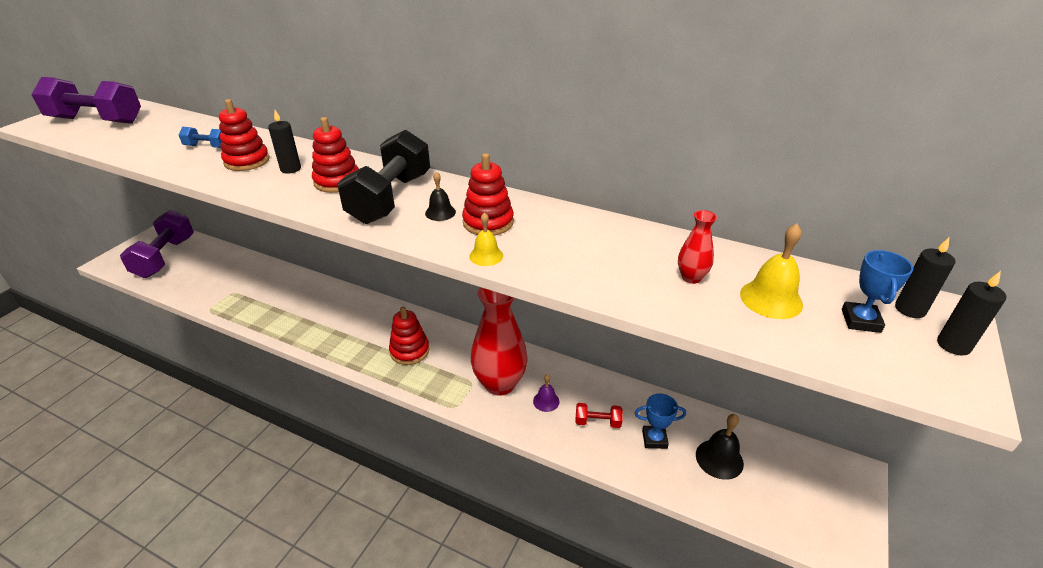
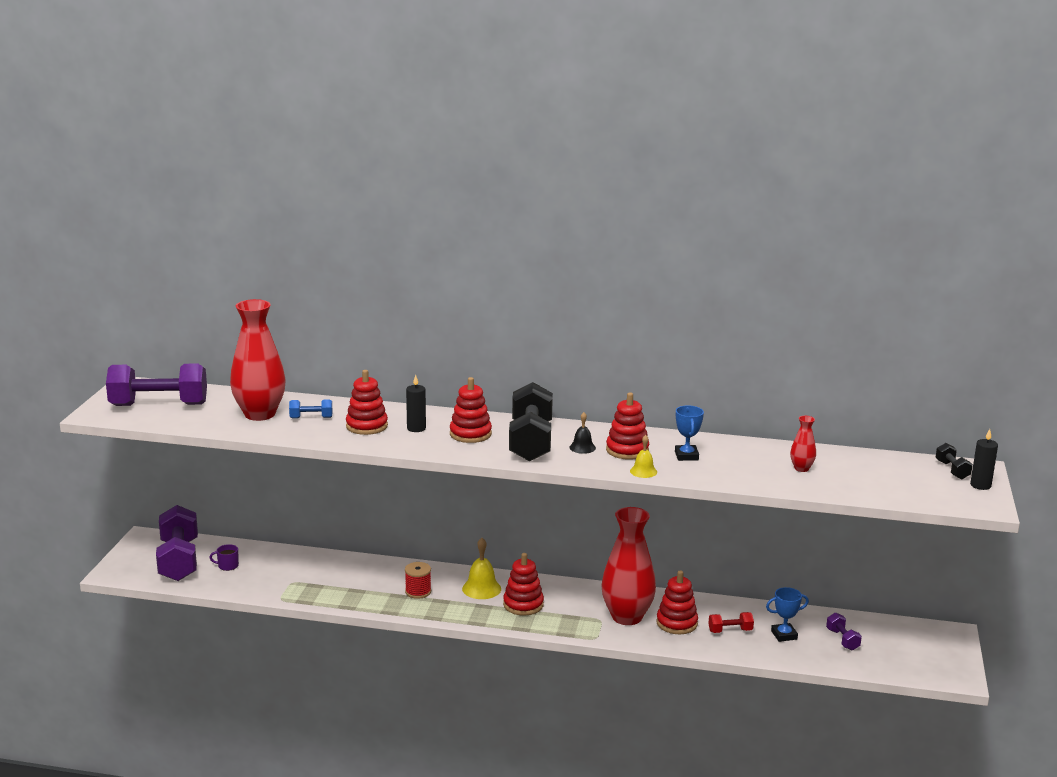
camera: 15 degrees left, 15 degrees down
purple bell [533,374,560,412] -> red stacking toy [656,571,698,634]
black bell [696,414,744,480] -> purple dumbbell [826,613,862,650]
yellow bell [740,224,803,319] -> yellow bell moved to [462,538,501,599]
blue trophy [842,250,913,333] -> blue trophy moved to [675,405,704,461]
black candle [895,238,955,318] -> black dumbbell [935,443,973,479]
none -> purple mug [209,544,239,571]
none -> red vase [230,299,286,421]
none -> red spool [405,562,431,599]

